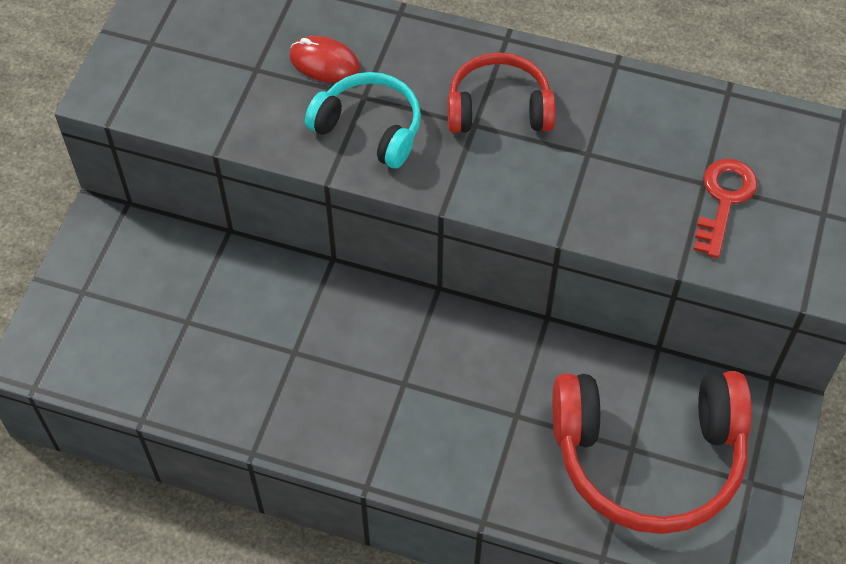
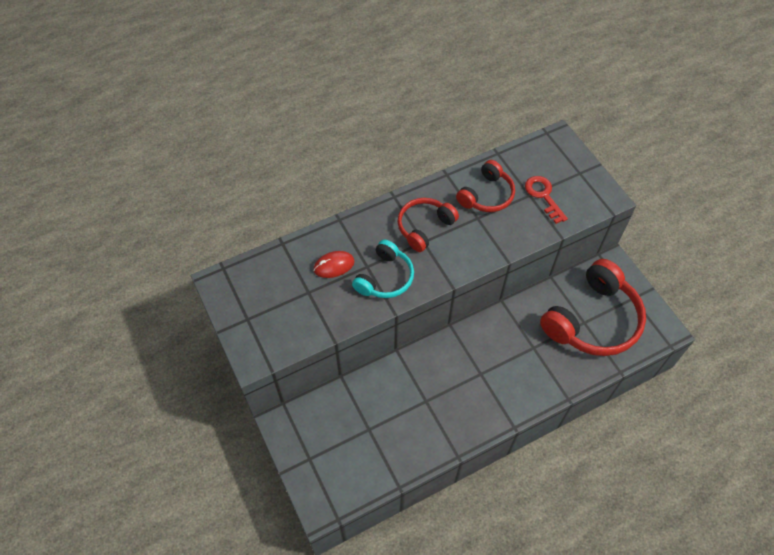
camera: 45 degrees left, 0 degrees up
turquoise headphones [305,72,421,168] -> turquoise headphones turned 135 degrees clockwise [352,240,414,298]
none -> red headphones [456,160,515,212]

